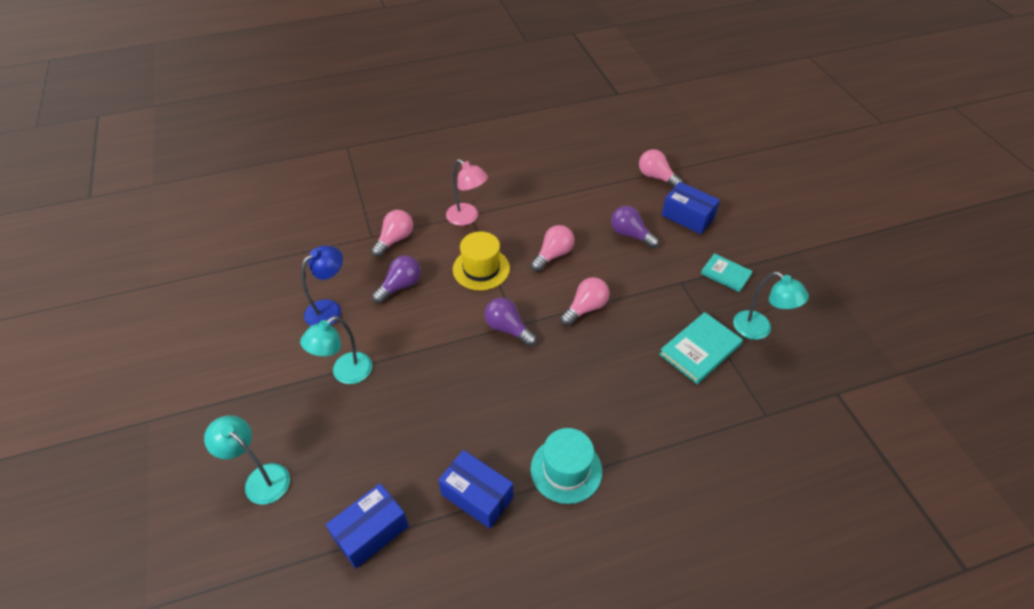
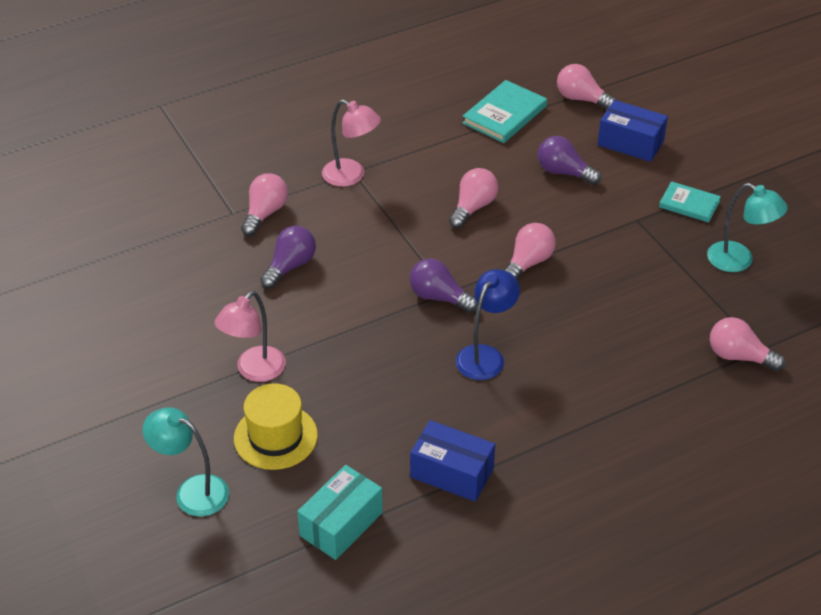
camera: 10 degrees left, 5 degrees down
turquoise lamp [300,316,372,384] -> pink lamp [214,291,286,382]
blue lamp [301,246,343,326] -> blue lamp moved to [456,269,520,380]
blue box [326,483,409,569] -> turquoise box [297,465,383,560]
yellow hat [453,231,510,290] -> yellow hat moved to [234,383,318,470]
turquoise hat [531,428,602,504] -> none
turquoise book [659,312,743,384] -> turquoise book moved to [462,80,547,143]
none -> pink light bulb [710,317,786,372]

